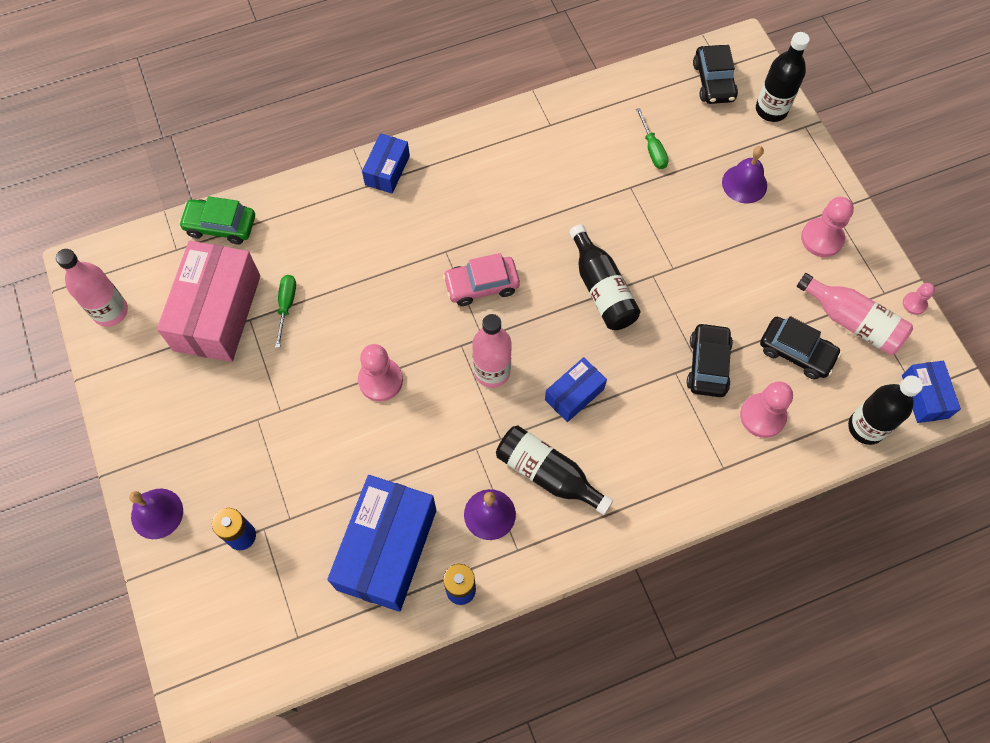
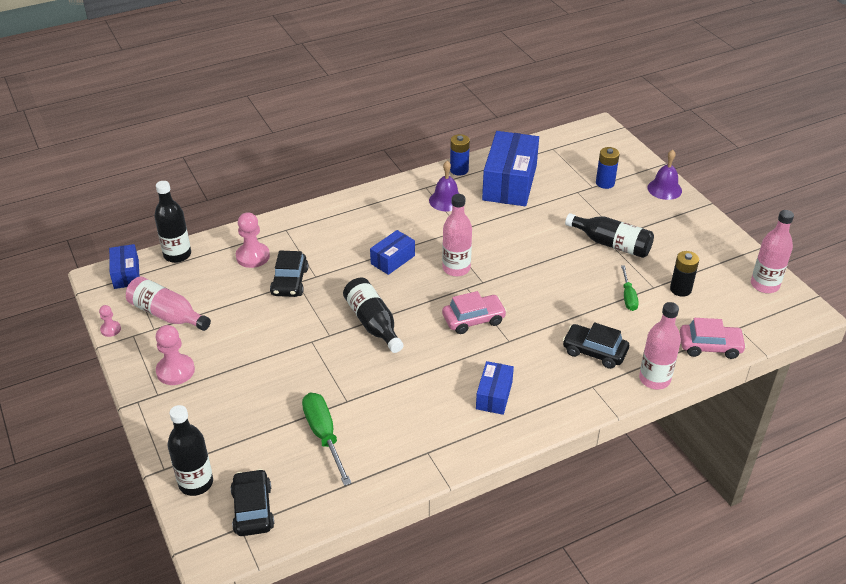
camera: 175 degrees right, 25 degrees down
pink box [157,241,260,362] -> black battery [670,251,699,297]
green car [179,196,255,245] -> pink car [680,318,747,359]
pink pawn [358,344,403,401] -> none
blue box [362,133,410,193] -> blue box moved to [476,361,514,415]
black bottle [496,425,613,515] -> black bottle moved to [565,213,654,258]
green screwdriver [636,108,669,169] -> green screwdriver [302,393,352,486], size x1.62
purple bell [722,146,767,203] -> none
black car [760,316,842,380] -> black car moved to [563,322,629,369]
none -> pink bottle [639,302,681,389]

